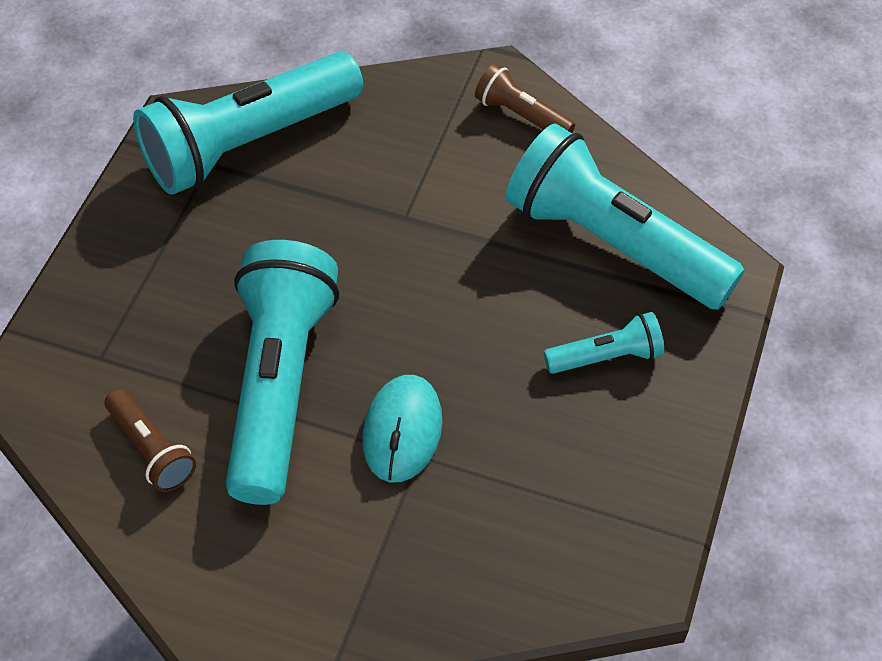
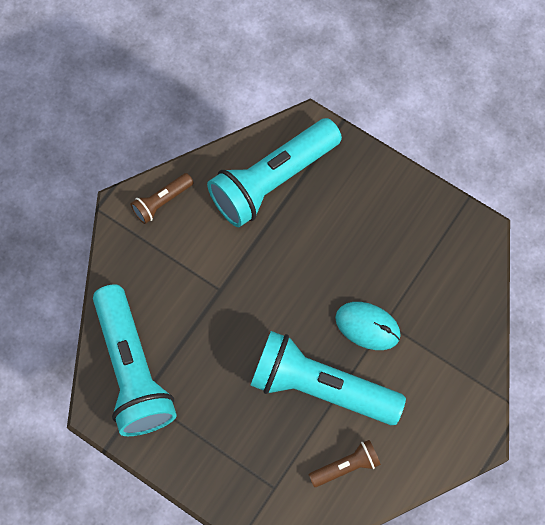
camera: 75 degrees left, 15 degrees up
turquoise flashlight [544,312,664,374] -> none

